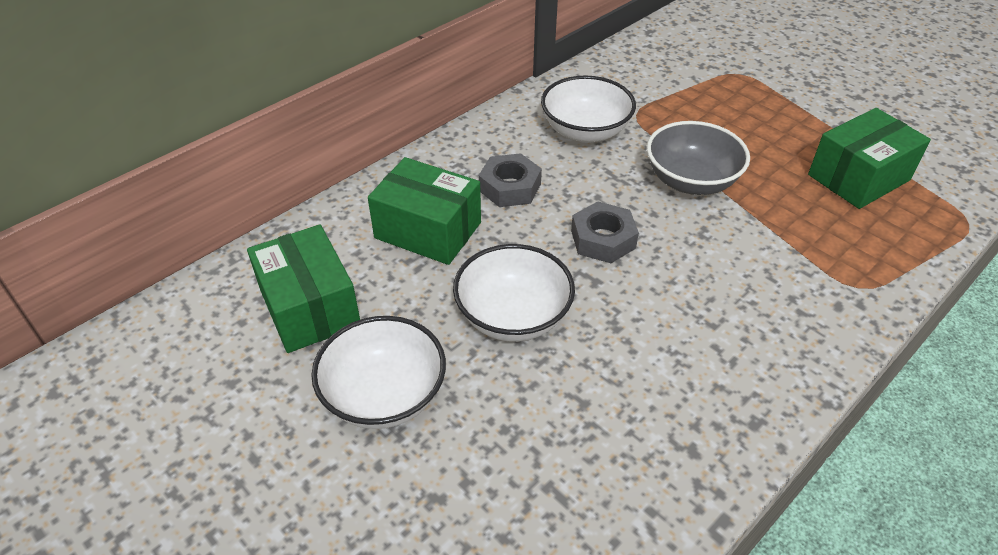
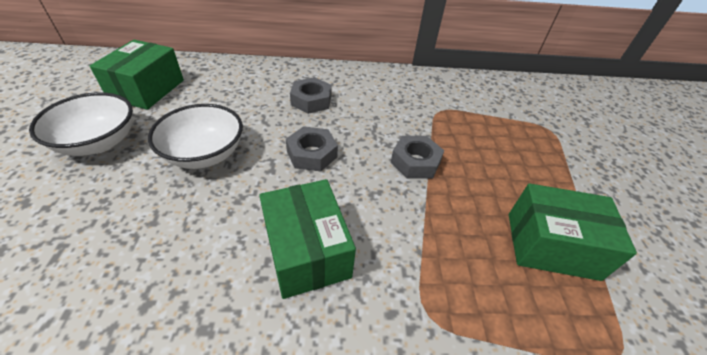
camera: 40 degrees right, 0 degrees up
green box [368,157,481,265] -> green box moved to [259,179,356,299]
white bowl [541,75,636,143] -> none
grey bowl [647,121,750,195] -> grey nut [391,136,444,179]

